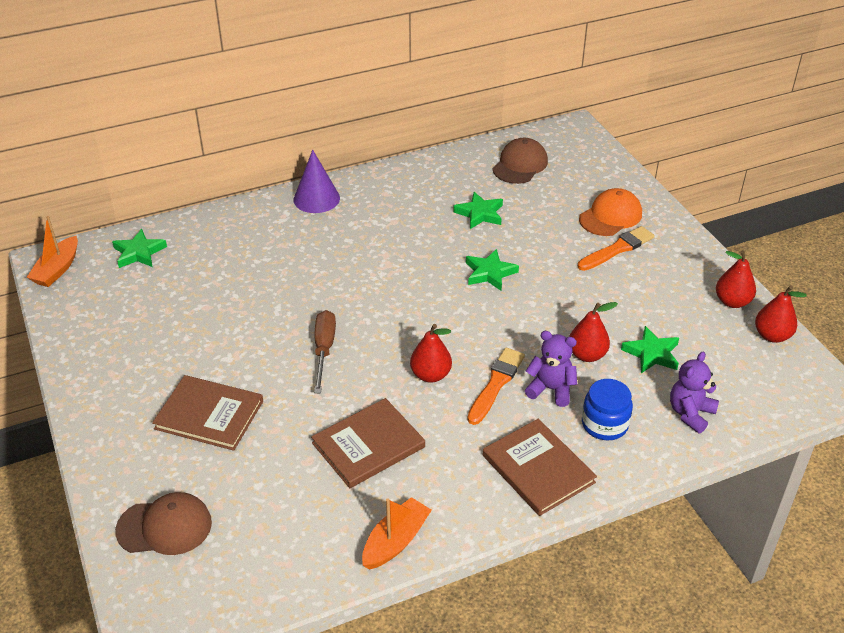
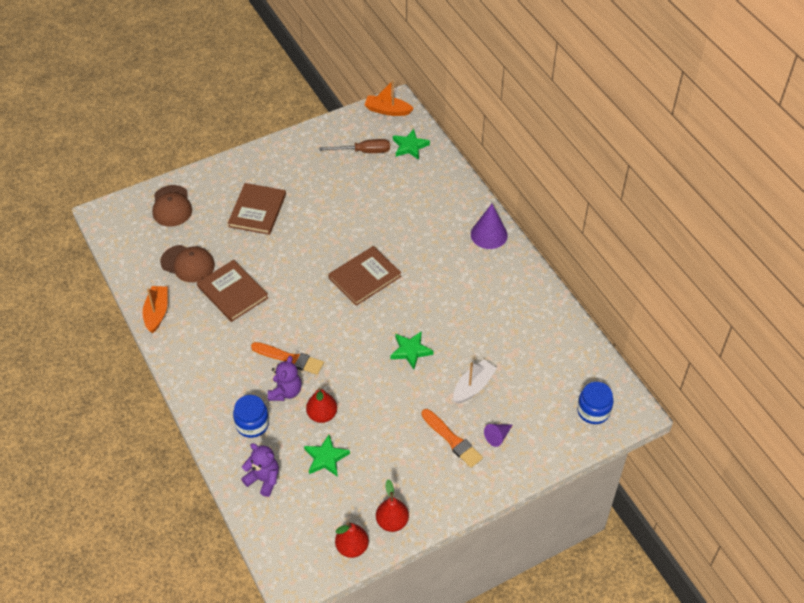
camera: 85 degrees right, 10 degrees up
brown screwdriver [314,310,336,393] -> brown screwdriver moved to [319,139,390,153]
orange boat [362,497,432,570] -> orange boat turned 120 degrees counterclockwise [143,286,168,333]
red pear [410,324,452,383] -> none
green star [453,192,503,229] -> none
brown book [483,419,597,516] -> brown book moved to [328,246,401,306]
brown cap [492,138,548,184] -> brown cap moved to [160,245,215,282]
orange cap [579,188,642,236] -> purple cone [484,424,512,447]
none -> white boat [453,359,497,404]
none -> blue jar [577,382,614,424]

